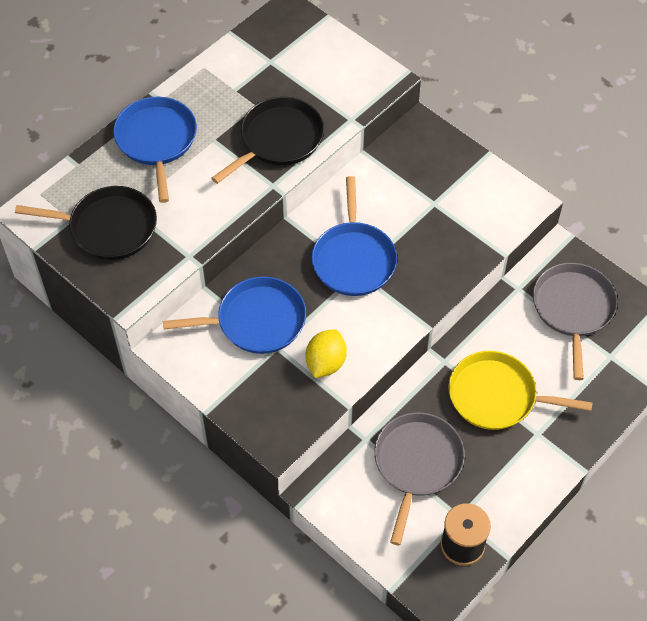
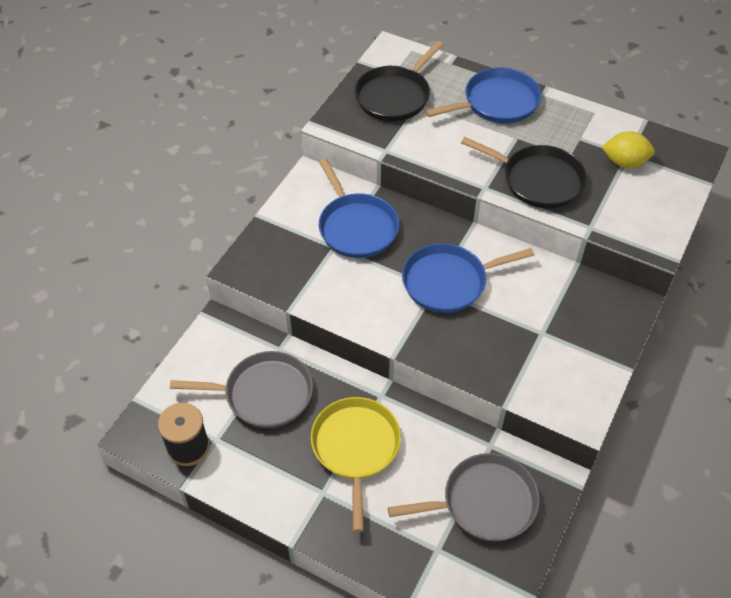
camera: 75 degrees right, 5 degrees down
black pan [15,186,157,260] -> black pan turned 45 degrees clockwise [354,41,443,121]
yellow lemon [306,329,347,378] -> yellow lemon moved to [602,131,655,168]

